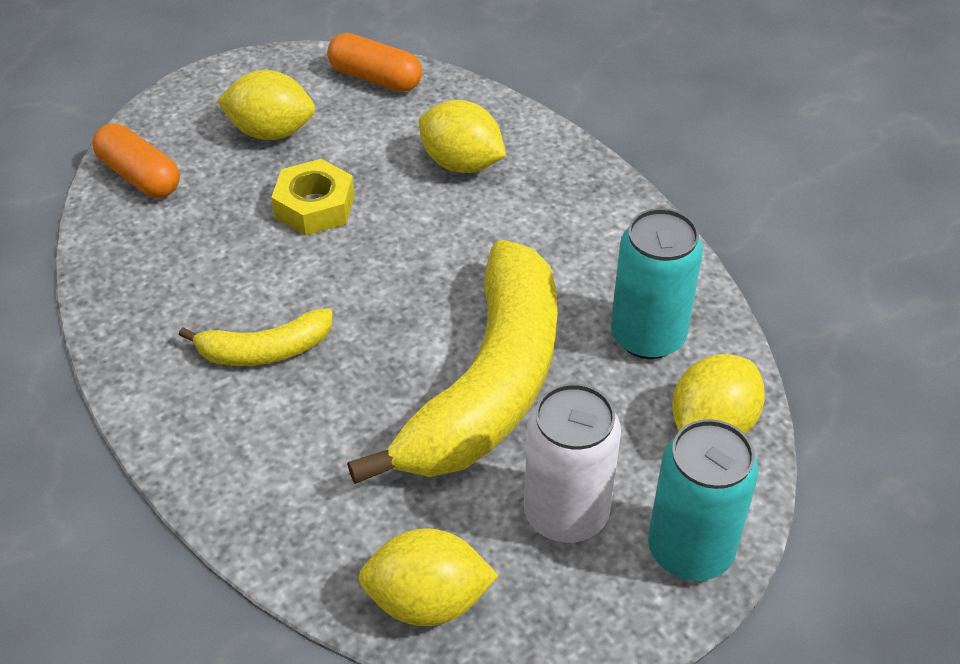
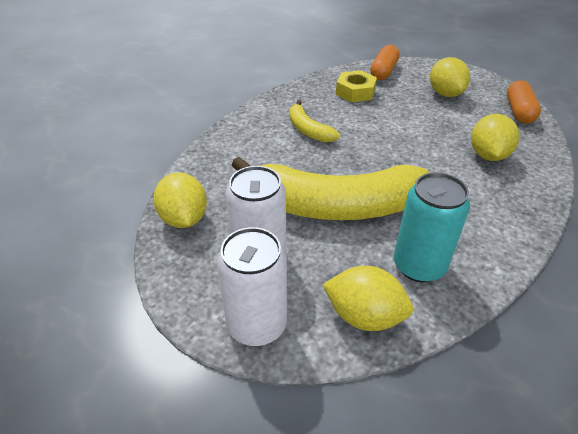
camera: 70 degrees right, 5 degrees down
yellow nut [271,159,355,235] -> yellow nut moved to [336,70,377,102]
turquoise can [648,419,759,581] -> white can [217,227,287,346]

